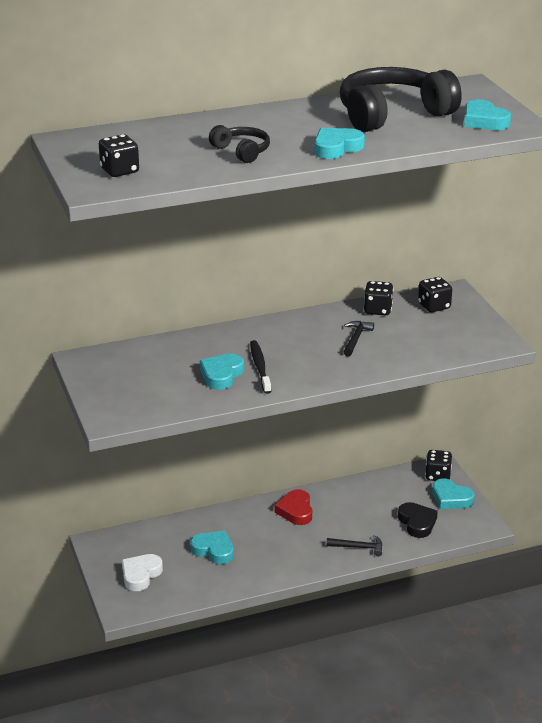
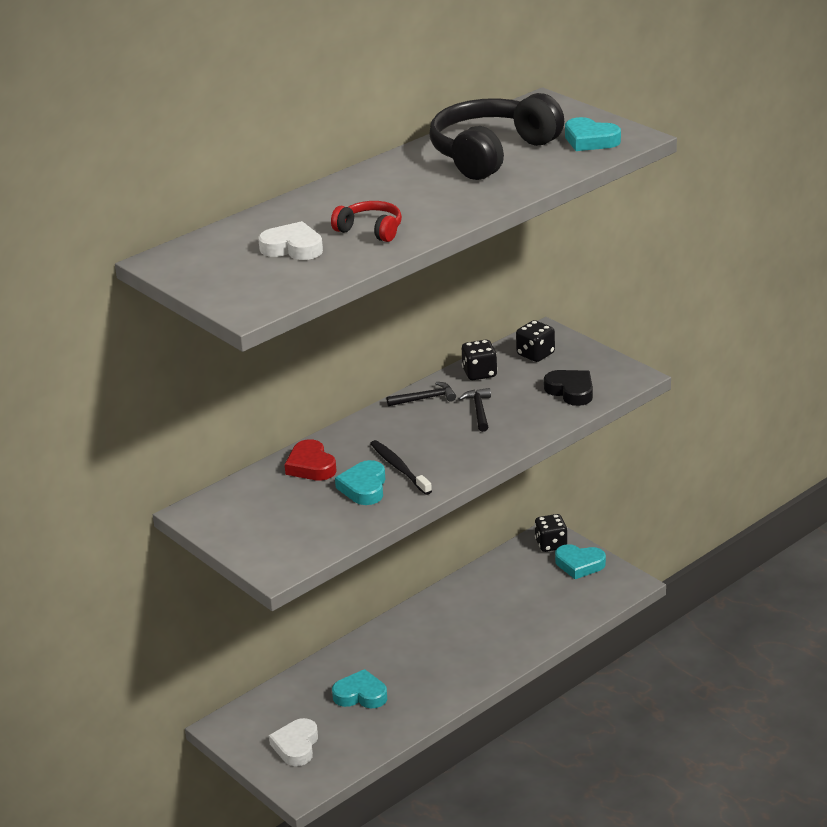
camera: 20 degrees left, 0 degrees up
black dice [99,134,139,177] -> none
black headphones [209,125,270,163] -> red headphones [331,201,402,242]
red heart [274,489,312,525] -> red heart moved to [284,439,337,481]
turquoise heart [314,128,365,159] -> none
black hammer [326,535,383,557] -> black hammer moved to [387,382,456,406]
black heart [398,502,438,538] -> black heart moved to [544,370,593,406]
none -> white heart [258,221,323,260]

